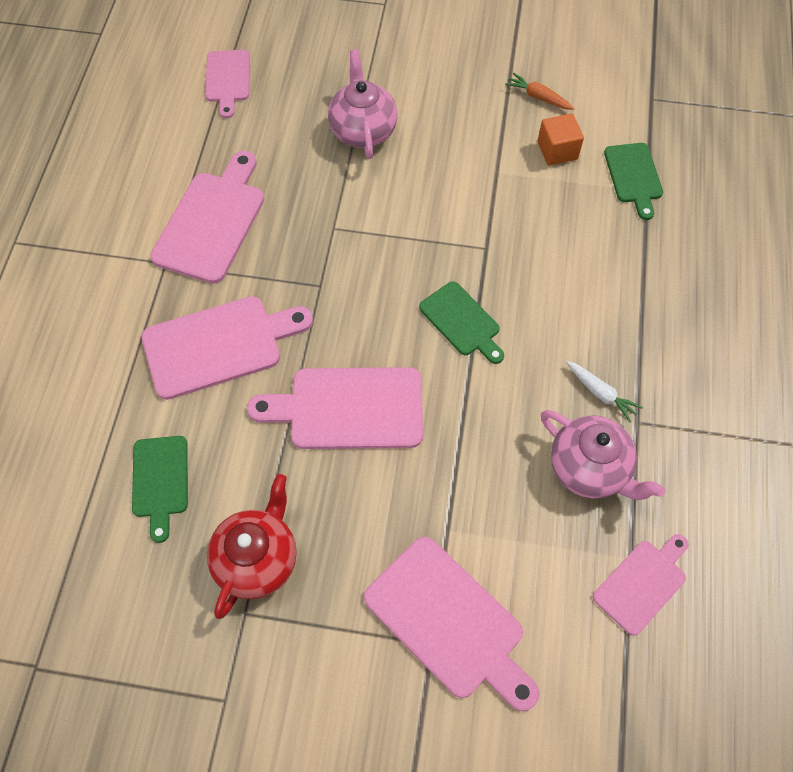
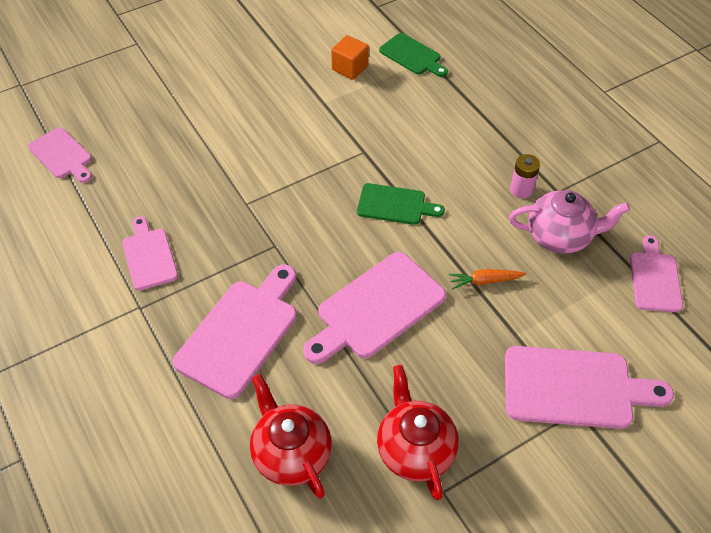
camera: 40 degrees left, 10 degrees down
green cutting board [132,436,188,543] -> red teapot [250,374,332,499]
pink cutting board [150,151,264,284] -> pink cutting board [122,216,178,291], size x0.60
pink teapot [328,49,398,159] -> none
orange carrot [505,73,575,110] -> orange carrot moved to [449,269,526,289]
white carrot [566,361,643,422] -> pink battery [510,154,540,198]

